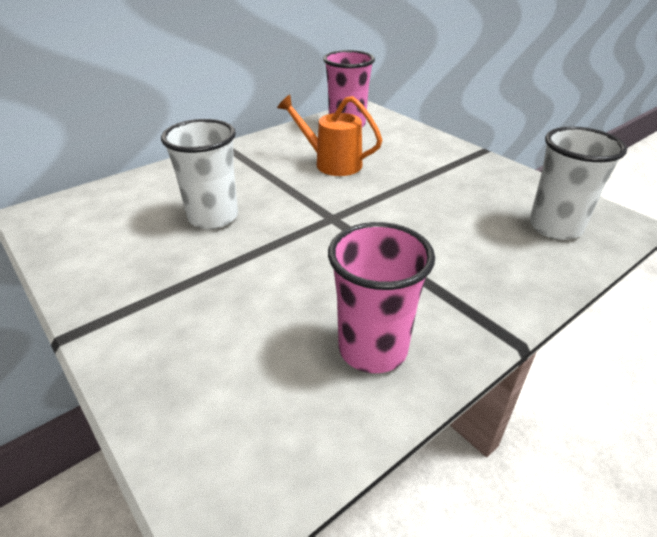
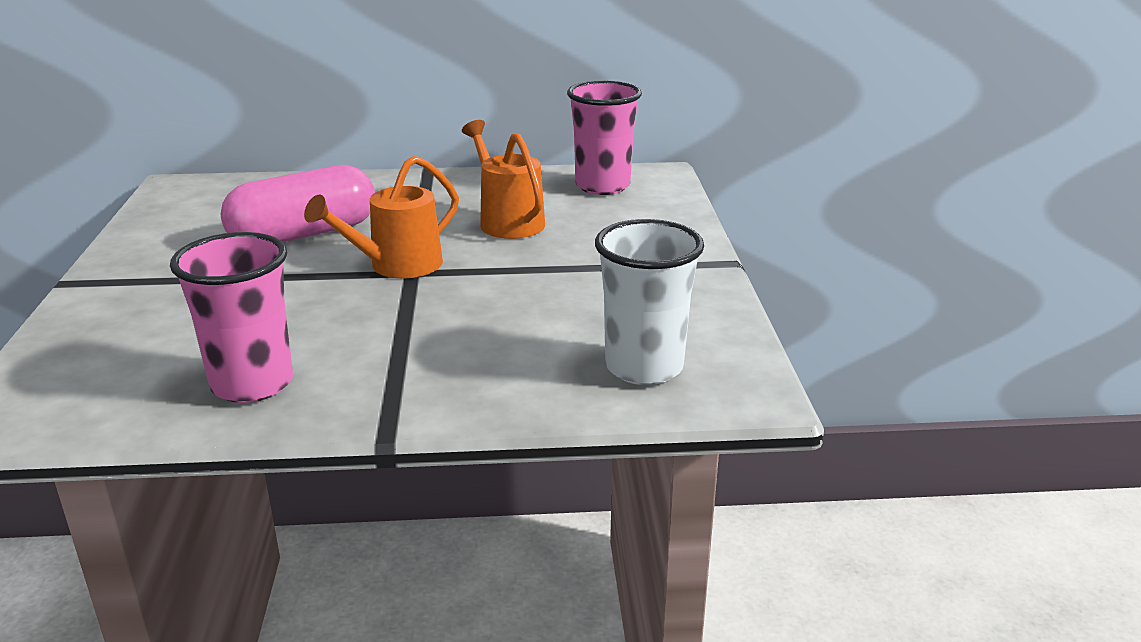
camera: 35 degrees right, 10 degrees down
white cup [161,119,238,229] -> pink capsule [221,165,375,242]
none -> orange watering can [304,155,459,278]

